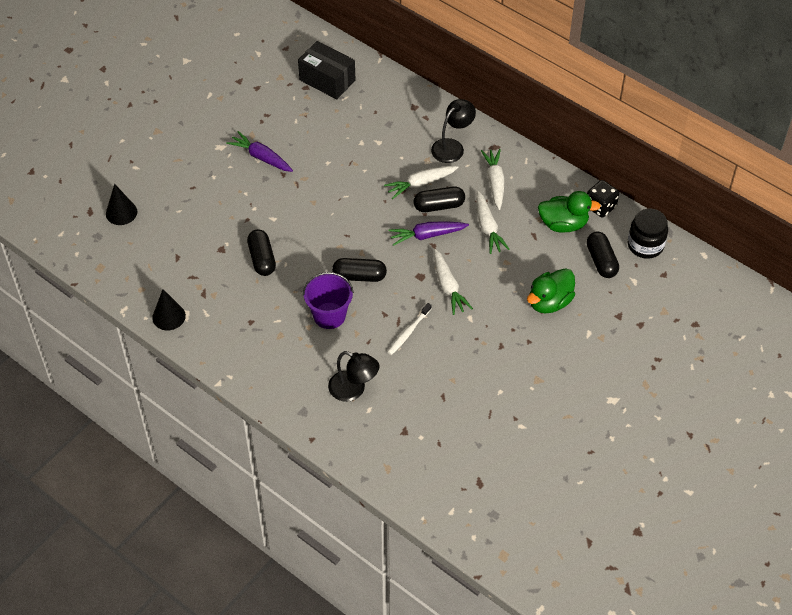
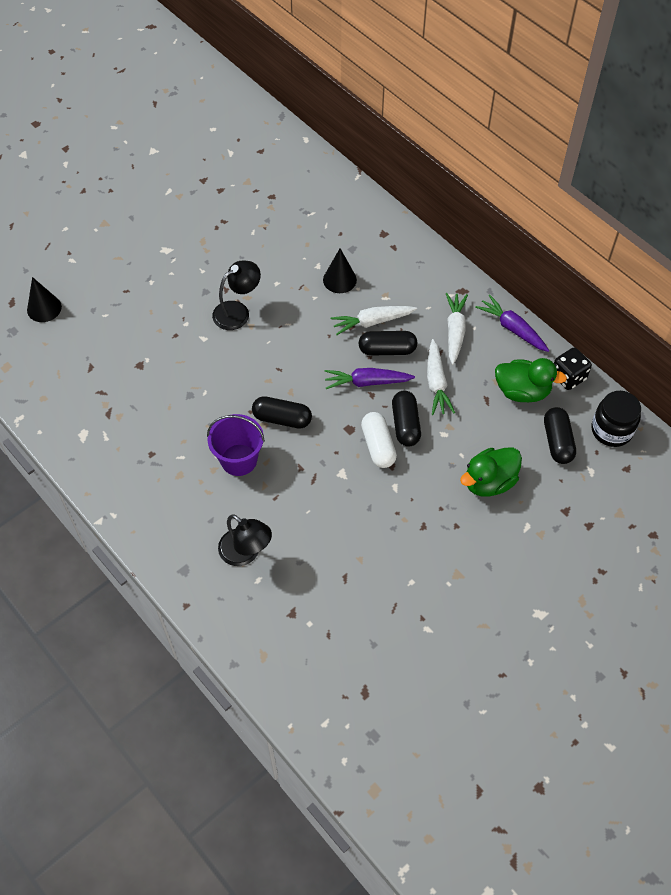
camera: 10 degrees right, 5 degrees up
black cone [152,289,186,330] -> black cone moved to [323,248,357,293]
purple carrot [226,131,293,172] -> purple carrot moved to [475,294,549,352]
black capsule [247,229,276,276] -> black capsule moved to [392,391,421,446]
black box [298,41,355,99] -> none
white toothbrush [388,303,432,355] -> none
black lamp [431,99,476,163] -> black lamp moved to [212,261,261,330]
white carrot [434,249,473,315] -> white capsule [361,412,397,468]

